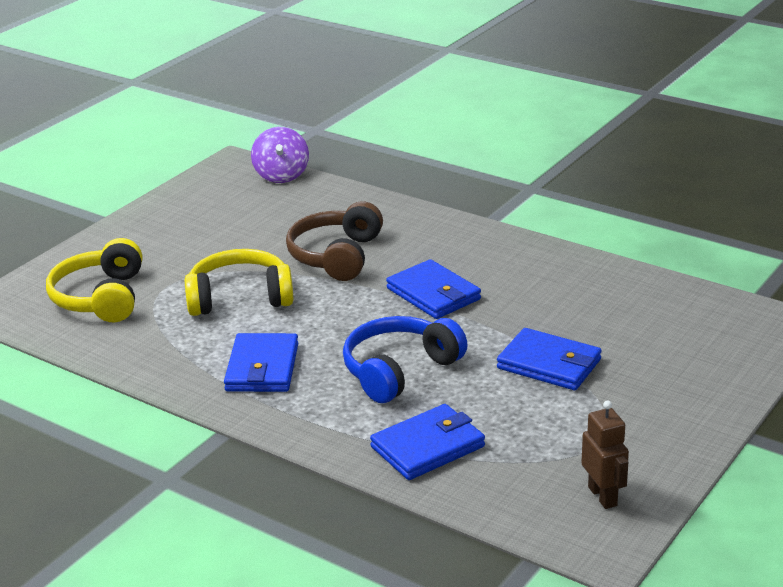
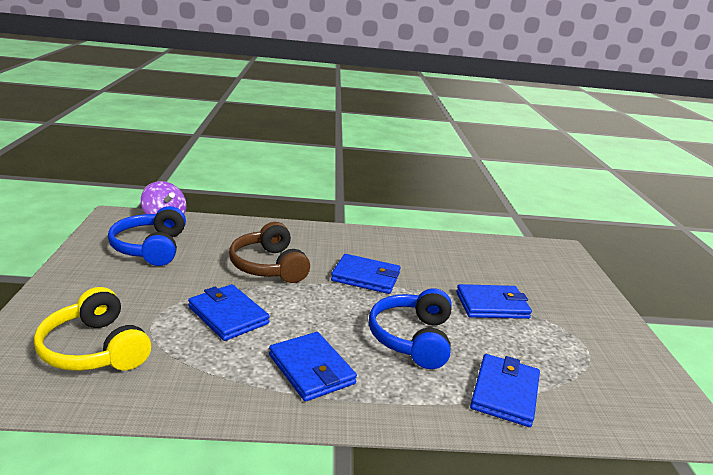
camera: 40 degrees left, 5 degrees down
yellow headphones [185,249,293,316] -> blue wallet [188,284,270,341]
brown robot [581,401,629,509] -> none
none -> blue headphones [108,206,186,266]

